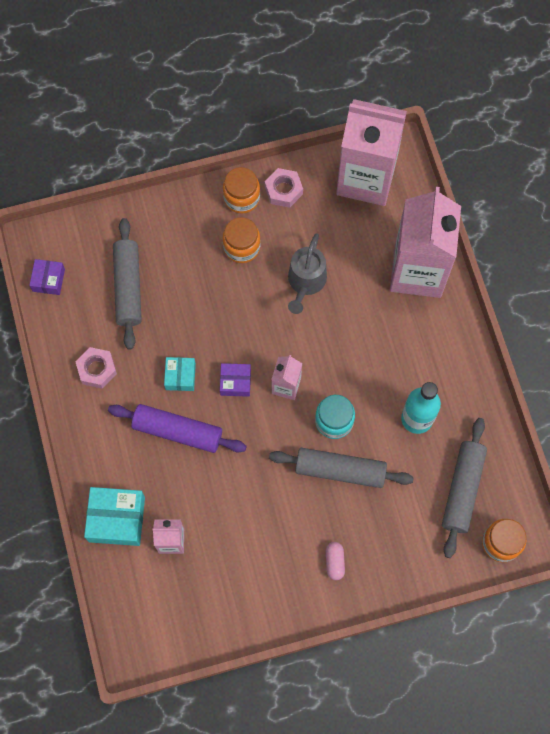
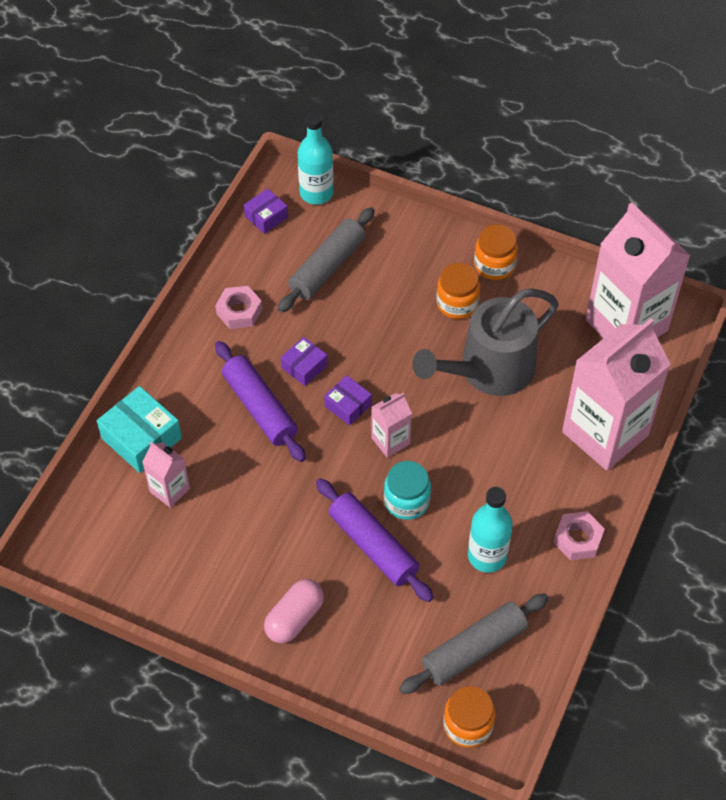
camera: 40 degrees right, 15 degrees down
turquoise box [164,357,196,391] -> purple box [281,337,328,386]
pink nut [265,168,303,208] -> pink nut moved to [553,511,605,560]
grey rolling pin [269,448,414,488] -> purple rolling pin [316,478,434,602]
grey watering can [288,234,327,314] -> grey watering can [412,289,559,396], size x1.63
pink capsule [326,542,345,580] -> pink capsule [264,579,324,643], size x1.61
none -> turquoise bottle [298,112,334,205]

